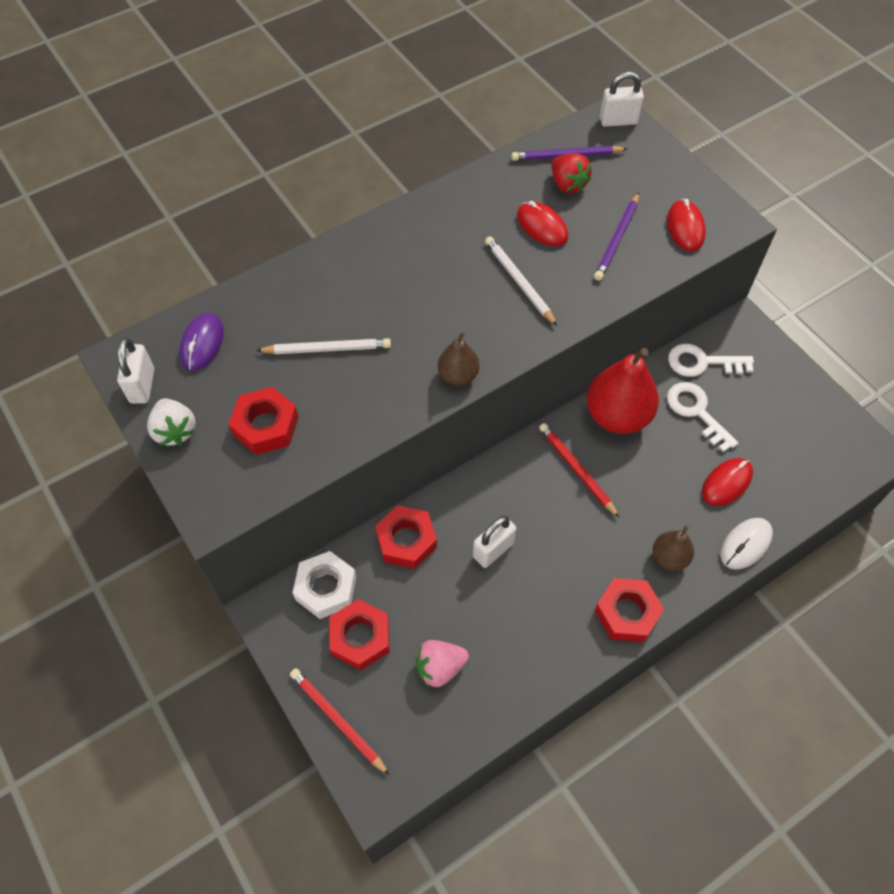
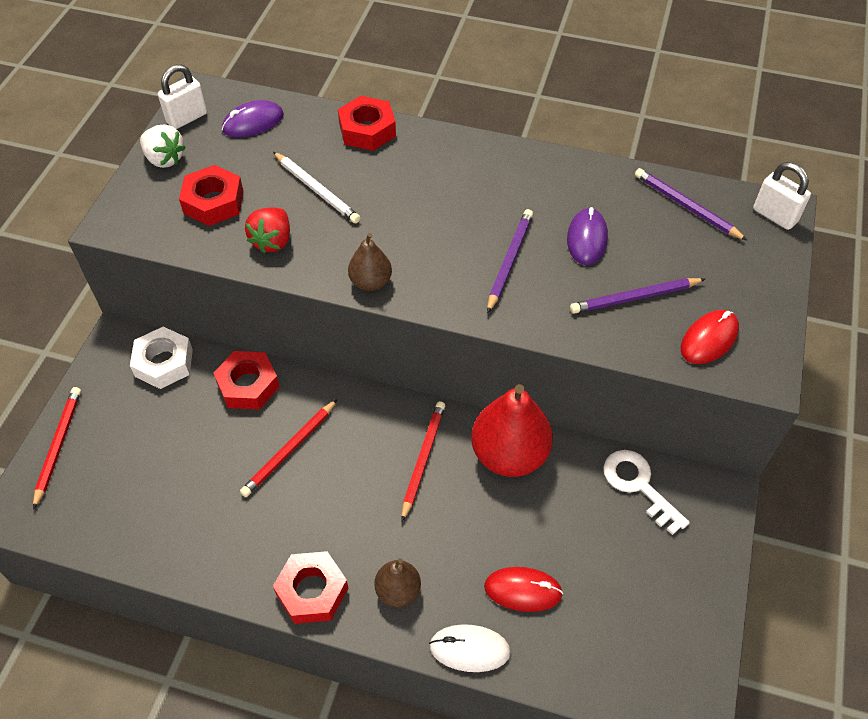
camera: 50 degrees right, 5 degrees down
white strawberry [147,398,196,446] -> white strawberry turned 75 degrees counterclockwise [140,124,186,168]
red nut [329,599,390,670] -> red nut moved to [338,96,396,151]
pink strawberry [416,640,469,687] -> none
white padlock [473,516,516,568] -> red pencil [240,399,337,497]
white pencil [485,236,557,326] -> purple pencil [487,209,533,313]
red mouse [517,201,568,246] -> purple mouse [567,207,608,265]
red strawberry [551,153,592,193] -> red strawberry moved to [245,207,290,253]
white key [667,382,738,452] -> none

